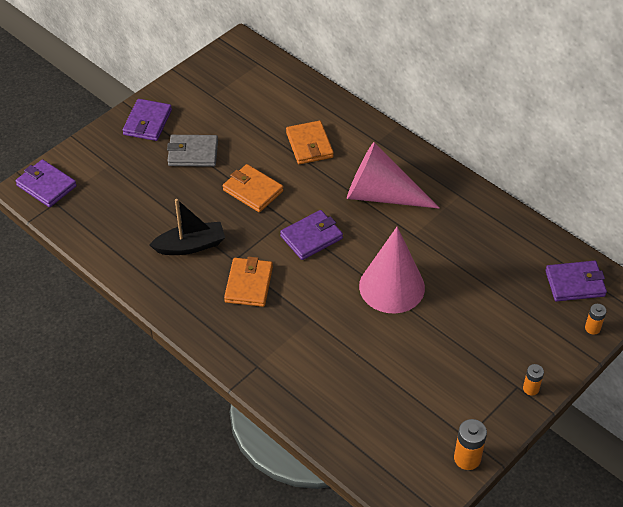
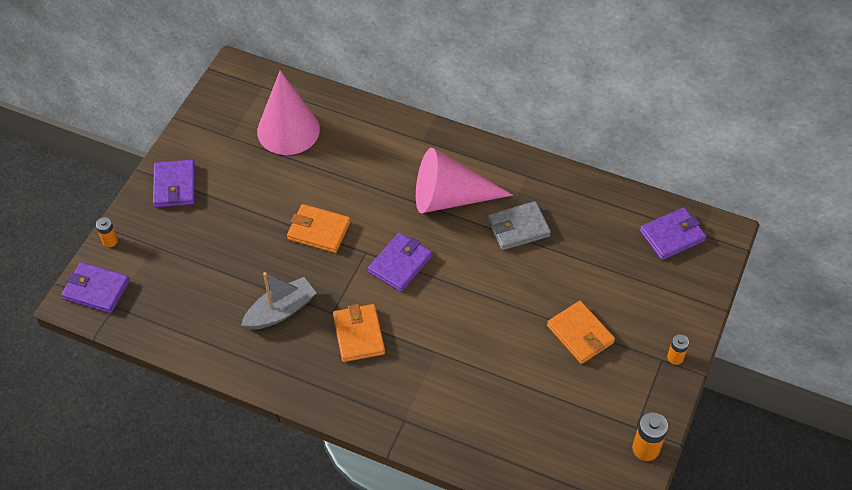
camera: 20 degrees left, 5 degrees up
black boat [150,199,225,255] -> grey boat [241,272,316,329]
grey wallet [167,135,218,167] -> grey wallet moved to [488,201,551,250]
orange wallet [286,121,334,164] -> orange wallet moved to [547,301,615,364]
pink cone [359,227,425,314] -> pink cone moved to [257,70,320,155]
orange battery [585,304,606,335] -> orange battery moved to [96,217,118,247]

